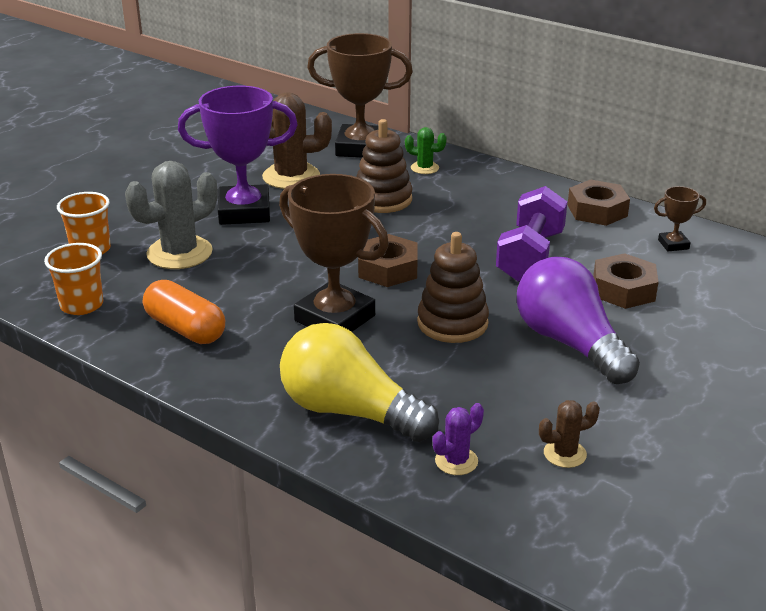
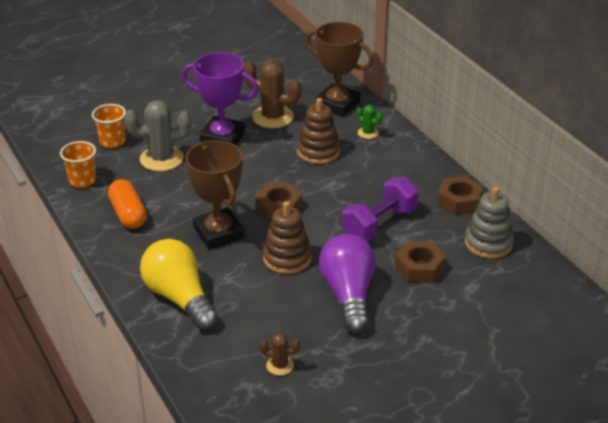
camera: 25 degrees right, 5 degrees up
purple cactus [433,403,484,475] -> none
brown trophy [654,186,706,251] -> grey stacking toy [465,187,514,258]

